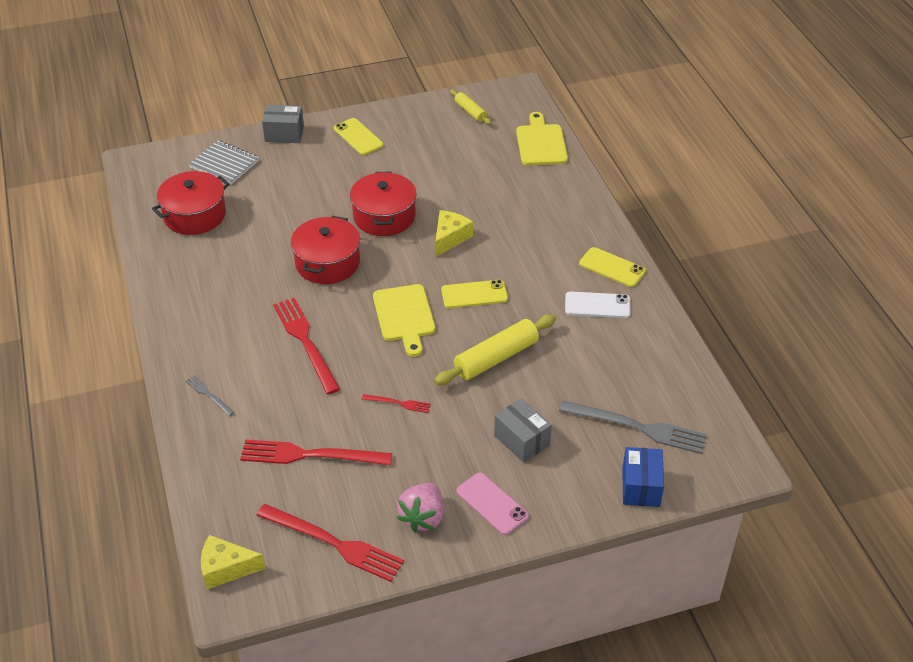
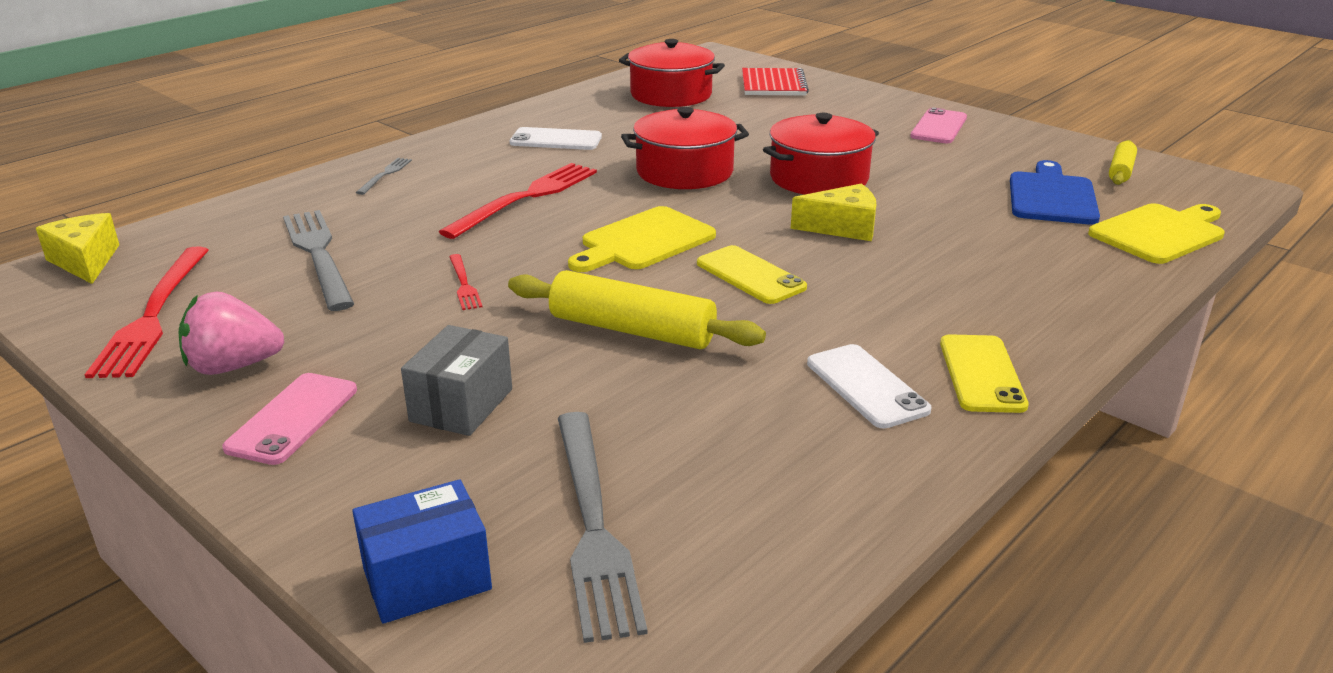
camera: 60 degrees right, 15 degrees down
grey notebook [189,140,259,185] -> red notebook [742,68,809,96]
red fork [240,439,392,465] -> grey fork [283,210,354,311]
grey box [262,105,304,143] -> none
yellow phone [334,118,383,155] -> pink phone [910,107,967,143]
none -> white phone [510,127,602,150]
none -> blue cutting board [1010,160,1100,225]

